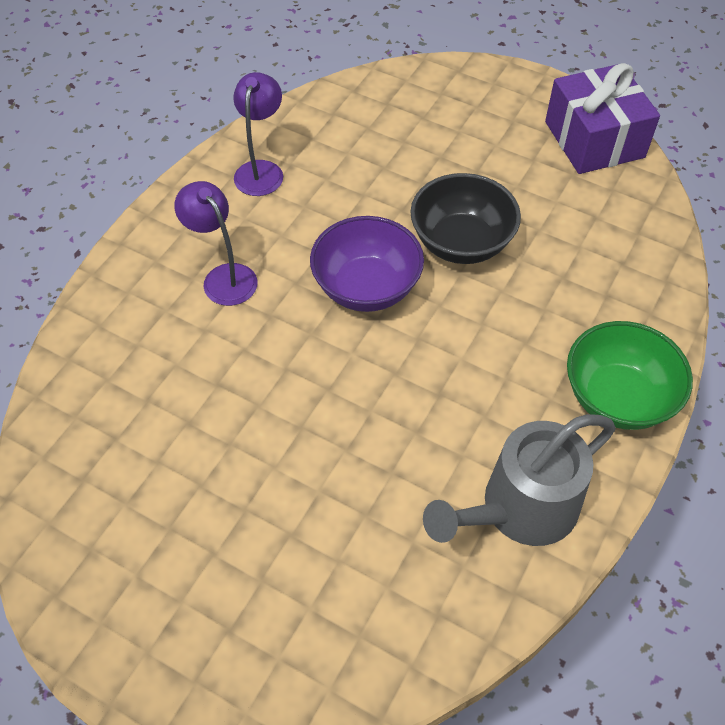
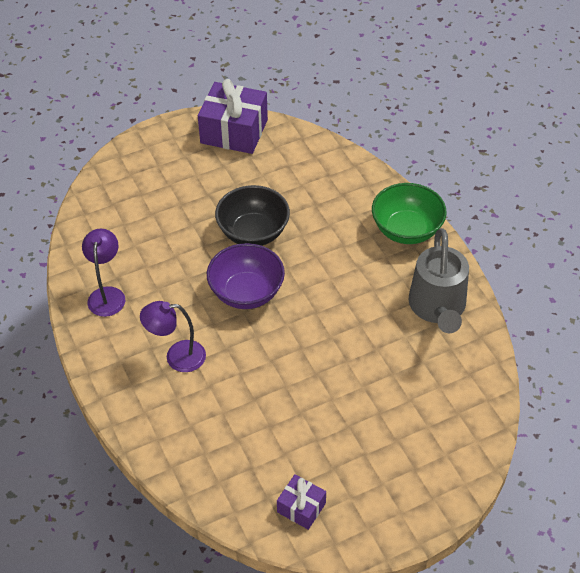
camera: 55 degrees left, 5 degrees down
purple lamp [233,72,283,196] -> purple lamp turned 45 degrees clockwise [82,229,125,317]
none -> purple gift [277,474,326,530]

